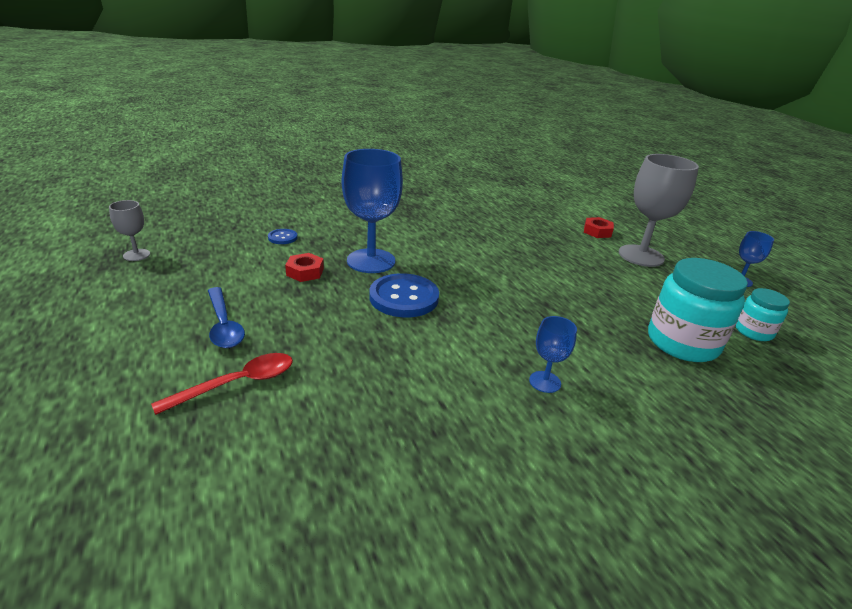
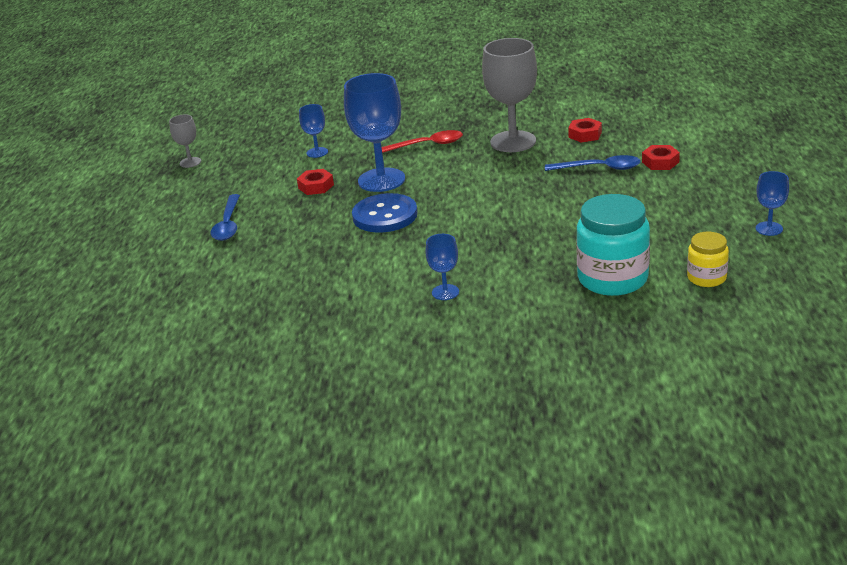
camera: 30 degrees right, 0 degrees up
red spoon [151,353,293,415] -> red spoon moved to [381,130,463,153]
blue button [268,229,298,244] -> blue goblet [299,104,328,158]
grey goblet [619,154,699,267] -> grey goblet moved to [482,38,537,152]
turquoise jar [736,288,790,341] -> yellow jar [687,232,729,287]
none -> blue spoon [545,155,641,171]
none -> red nut [568,118,602,143]

